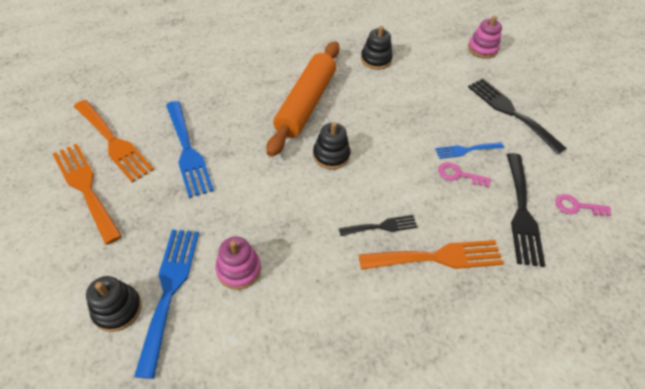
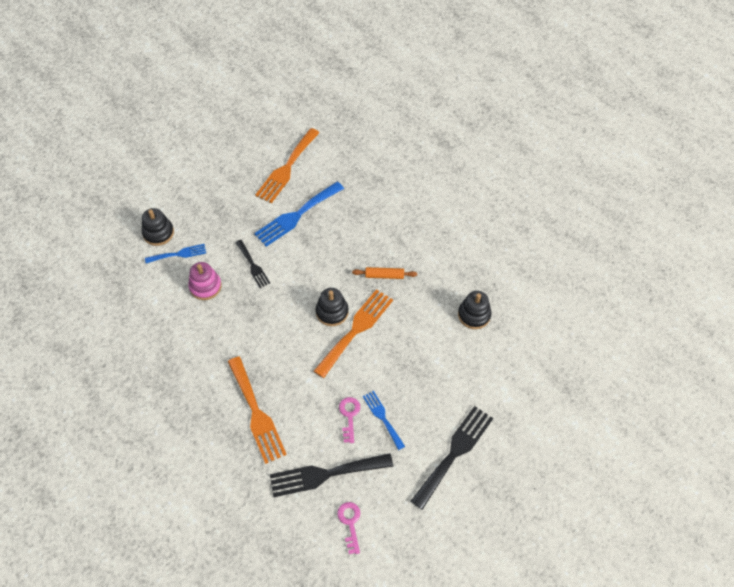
camera: 75 degrees right, 5 degrees up
orange fork [53,144,122,245] -> orange fork moved to [314,289,393,378]
blue fork [134,229,199,379] -> blue fork [145,244,206,263], size x0.57
orange rolling pin [266,41,340,157] -> orange rolling pin [352,267,417,279], size x0.41
black fork [339,215,417,236] -> black fork moved to [235,240,270,288]
pink stacking toy [468,16,502,59] -> none

